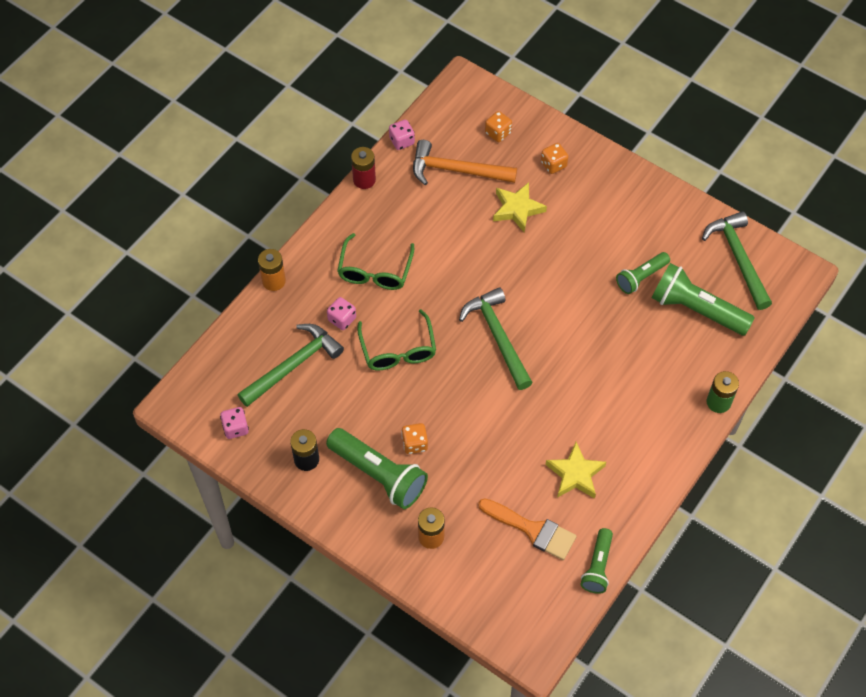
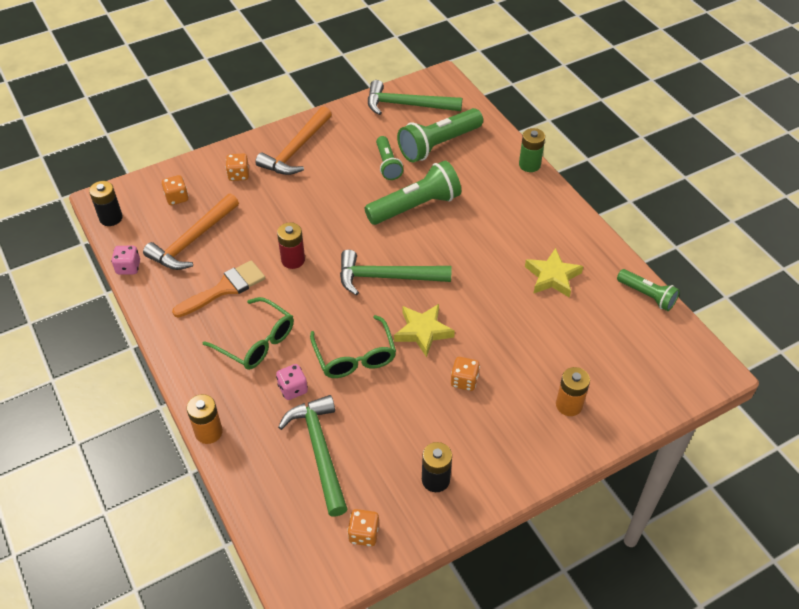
camera: 65 degrees left, 10 degrees down
pink dice [220,407,249,439] -> orange dice [347,509,379,546]
green flashlight [326,428,428,509] -> green flashlight moved to [364,160,461,225]
red battery [351,147,376,189] -> red battery moved to [277,222,305,269]
green glasses [357,309,436,370] -> green glasses turned 60 degrees clockwise [310,315,396,378]
orange brush [478,498,577,560] -> orange brush moved to [172,260,265,318]
yellow star [493,182,547,232] -> yellow star moved to [394,304,455,357]
none -> black battery [89,181,123,226]
none -> orange hammer [255,106,332,175]

